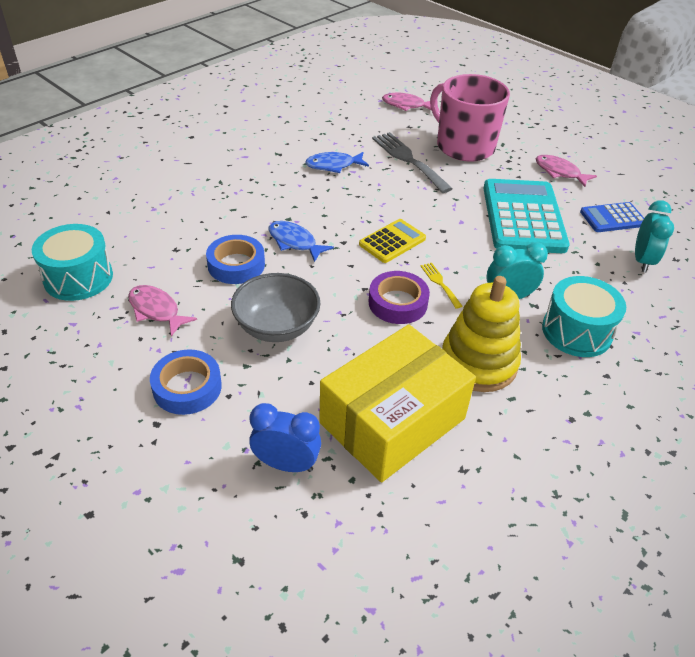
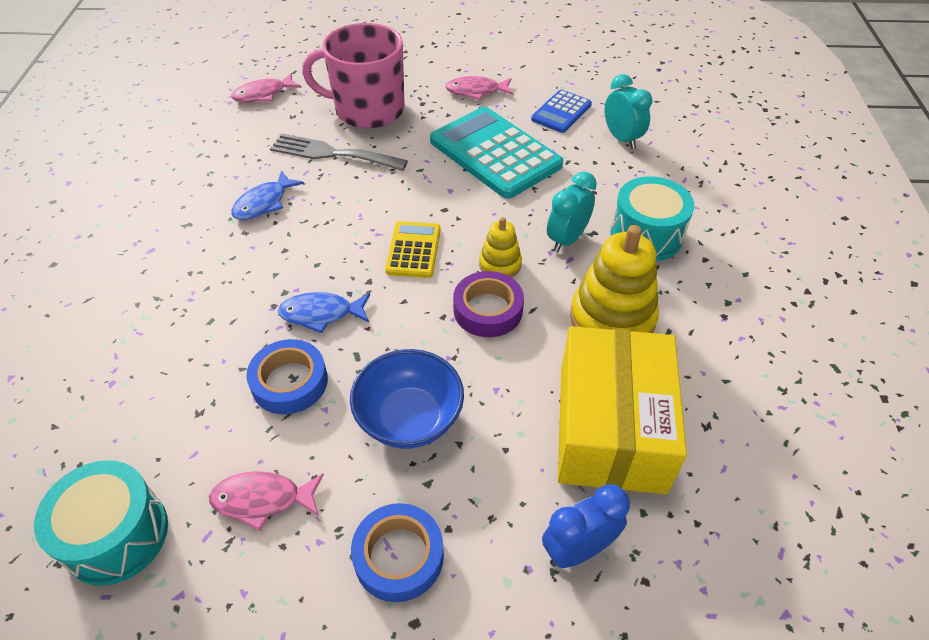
camera: 40 degrees left, 5 degrees up
grey bowl [231,273,320,342] -> blue bowl [350,349,464,449]
yellow fork [420,263,462,309] -> yellow stacking toy [479,217,522,278]

